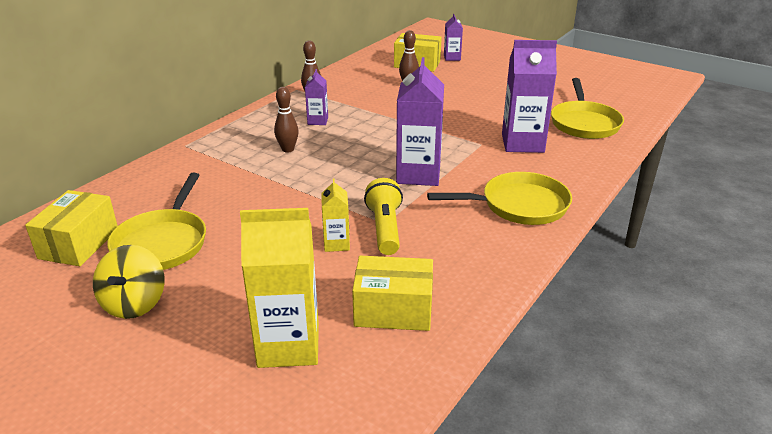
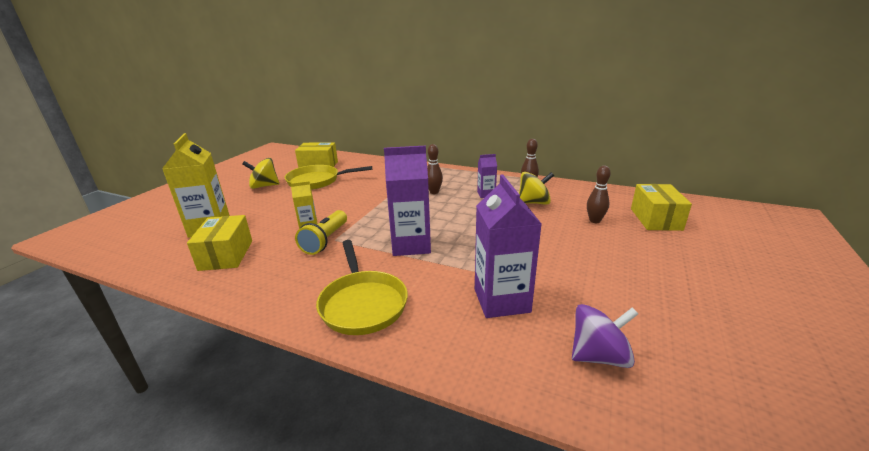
camera: 80 degrees right, 5 degrees down
yellow flashlight [364,178,403,255] -> yellow flashlight turned 120 degrees clockwise [295,210,347,255]
purple carton [444,14,463,61] -> none
yellow pan [551,78,624,139] -> purple spinning top [572,304,638,368]
none -> yellow spinning top [519,172,554,205]

